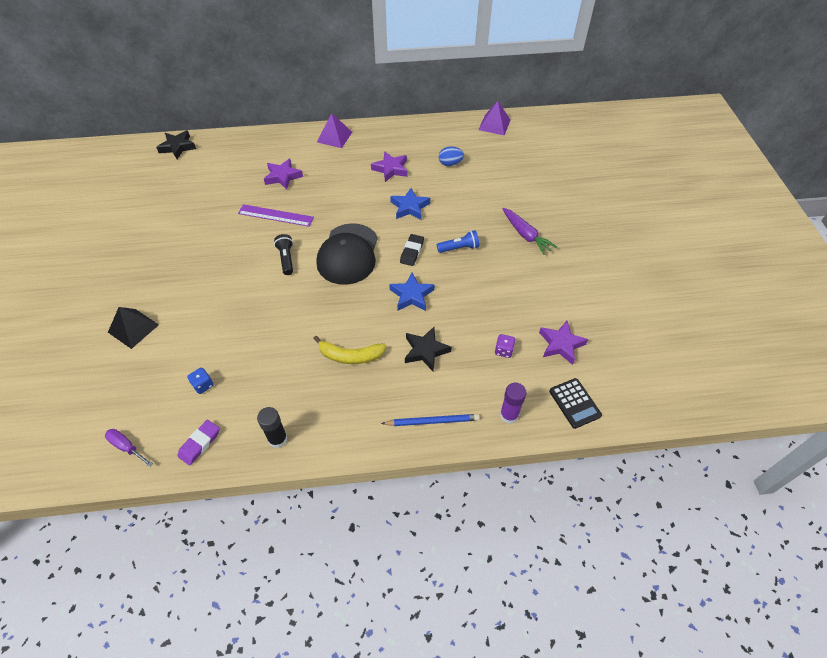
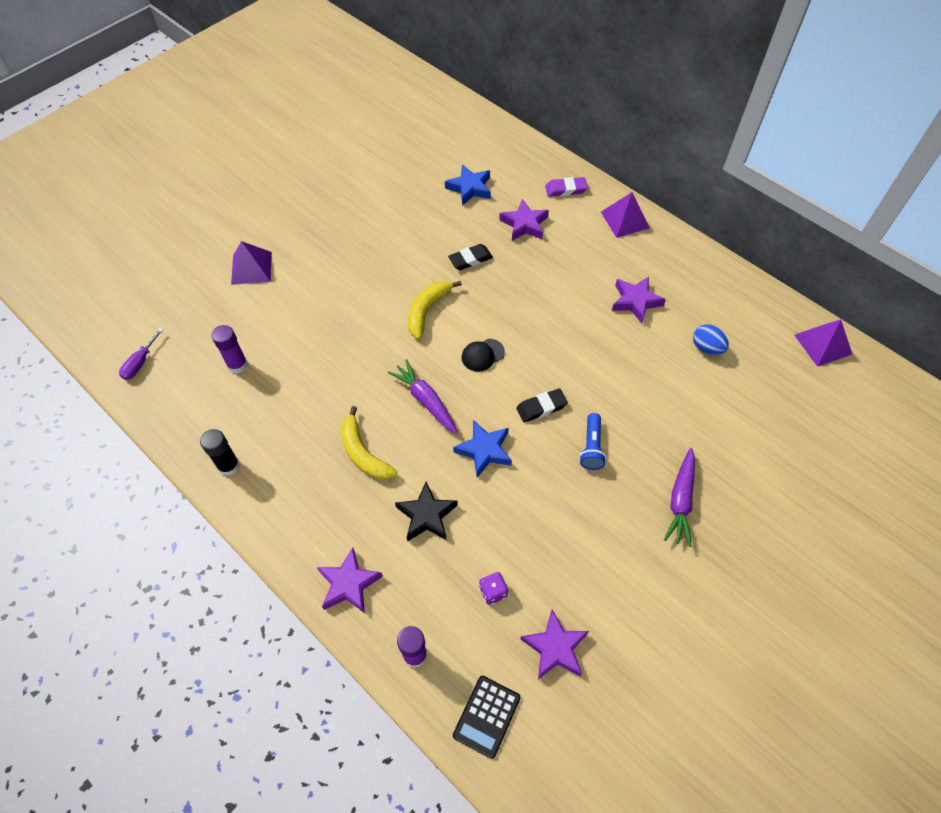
camera: 50 degrees right, 5 degrees up
purple screwdriver [105,429,153,467] -> purple screwdriver turned 150 degrees counterclockwise [119,328,164,380]
black pyramid [108,307,159,349] -> purple pyramid [231,241,272,285]
black star [156,130,196,159] -> none
purple eraser [177,420,220,466] -> purple eraser moved to [545,177,588,197]
blue dice [187,368,214,394] -> purple glue stick [212,325,248,373]
purple ruler [238,204,314,227] -> black eraser [448,244,493,270]
black flashlight [274,234,293,275] -> yellow banana [408,281,462,339]
black cap [316,223,378,285] -> black cap [461,339,505,372], size x0.44
blue pencil [381,414,480,426] -> purple star [317,548,383,613]
blue star [390,188,430,220] -> blue star moved to [445,165,491,206]
blue flashlight [437,230,479,253] -> blue flashlight turned 60 degrees clockwise [579,413,606,470]
none -> purple carrot [388,359,458,434]

